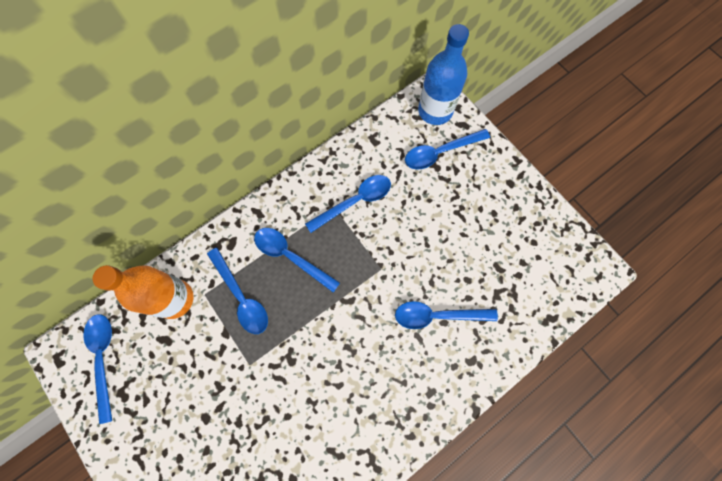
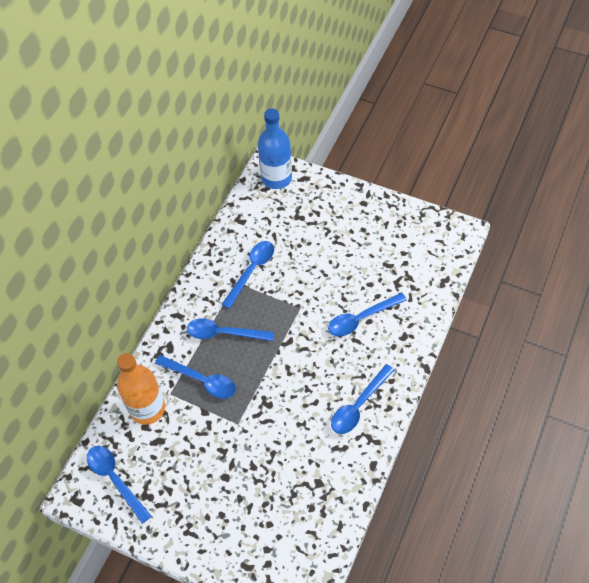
camera: 25 degrees left, 15 degrees down
blue spoon [405,129,490,170] -> blue spoon moved to [331,364,394,434]

